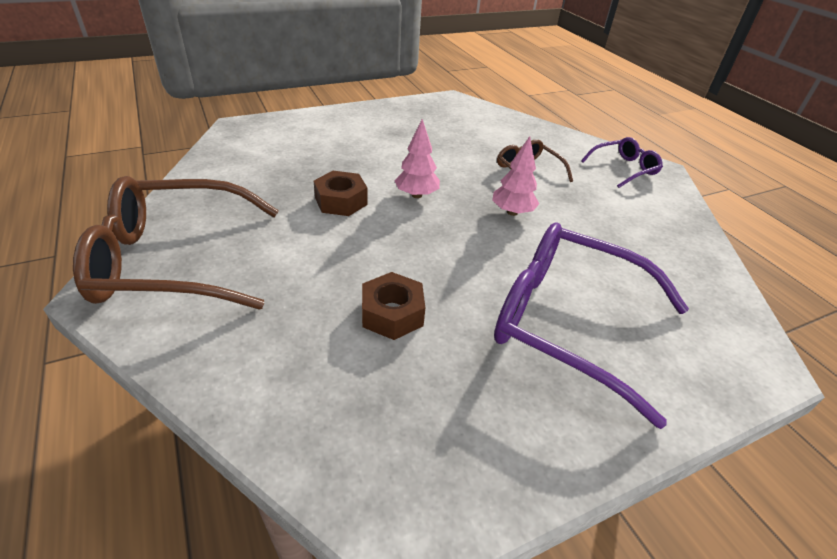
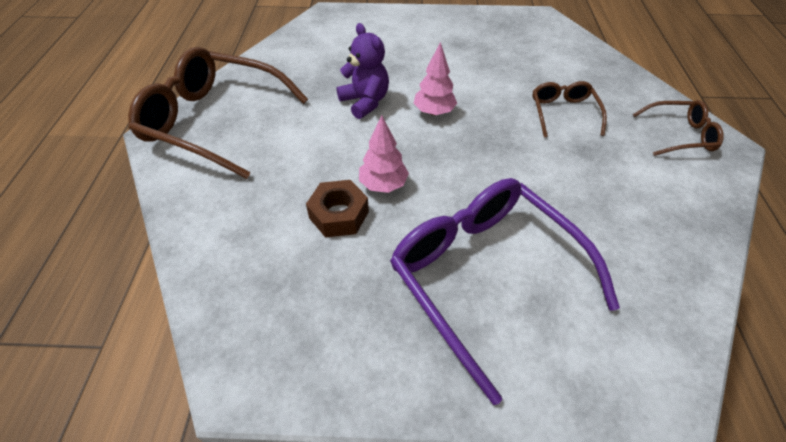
camera: 30 degrees right, 10 degrees up
brown nut [314,171,368,216] -> purple teddy bear [336,23,389,119]
pink tree [492,136,539,216] -> pink tree moved to [359,116,409,193]
purple glasses [581,137,663,188] -> brown glasses [633,100,724,156]

